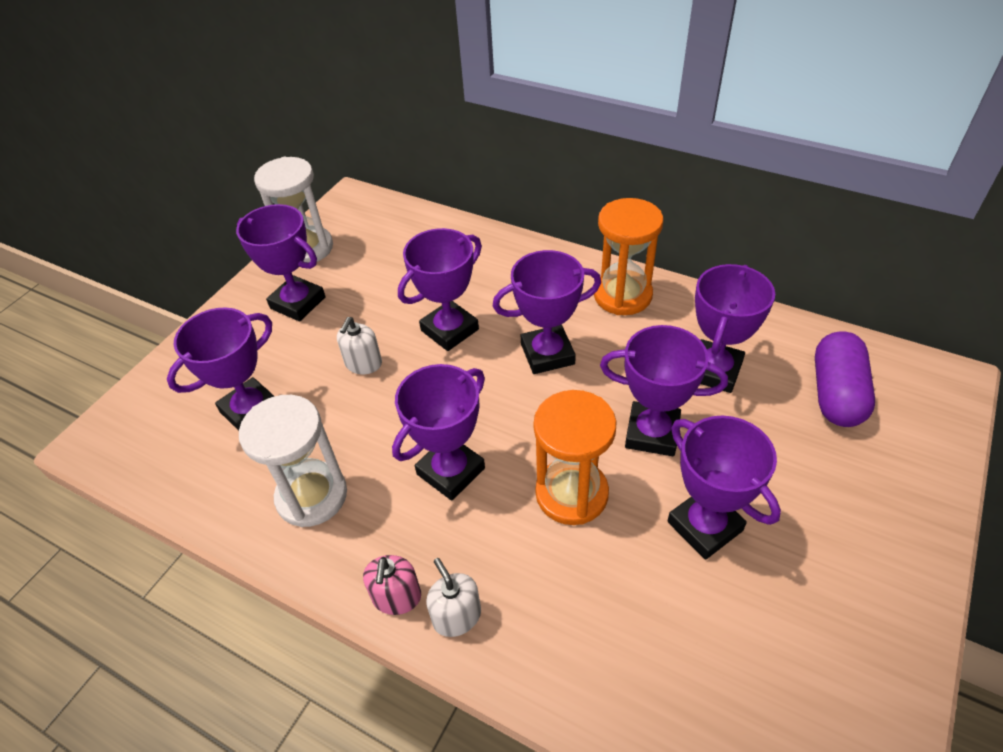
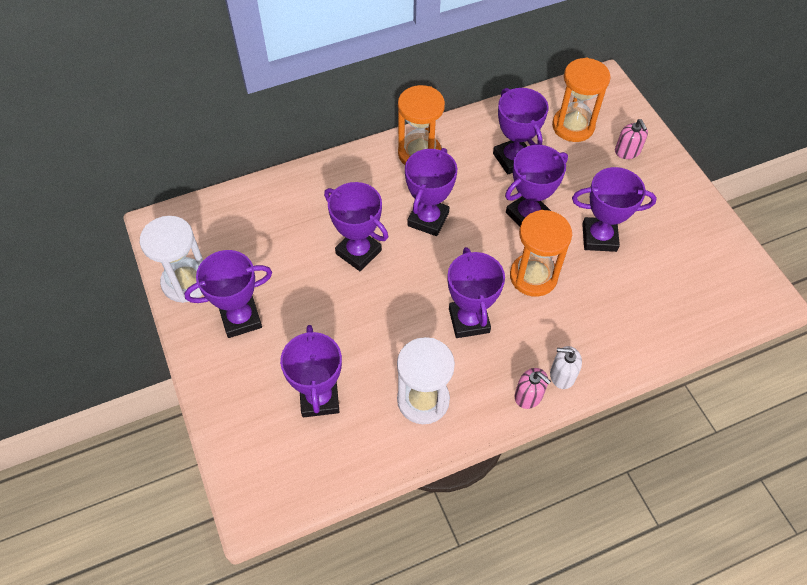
camera: 55 degrees left, 10 degrees up
white soap dispenser [337,317,382,374] -> none
purple trophy [398,228,482,351] -> purple trophy turned 45 degrees counterclockwise [324,182,388,271]
purple capsule [815,332,875,427] -> orange hourglass [552,58,611,142]
none -> pink soap dispenser [615,119,648,159]

